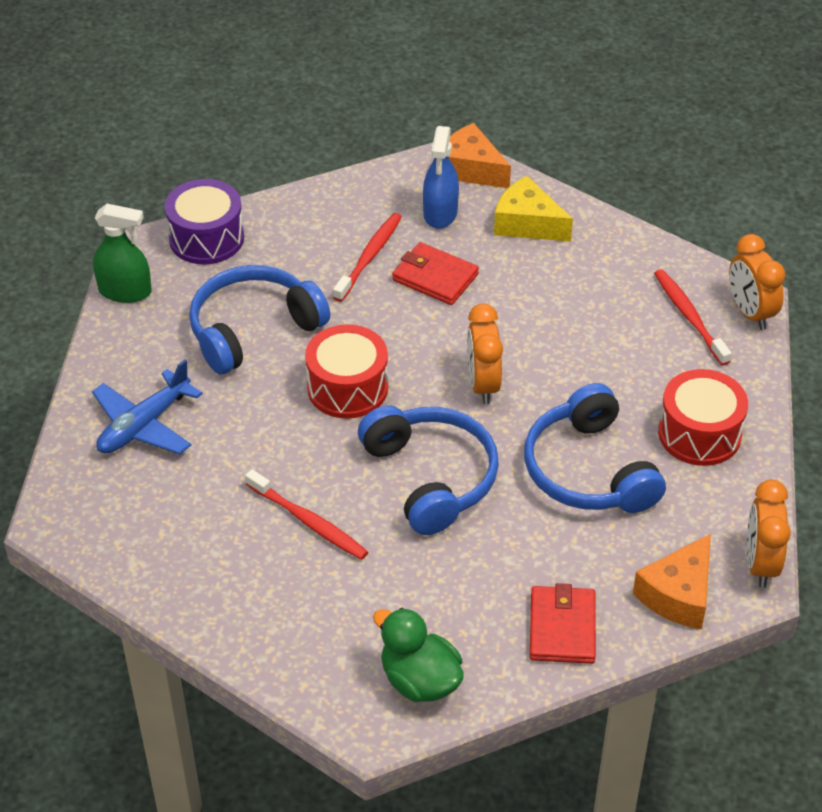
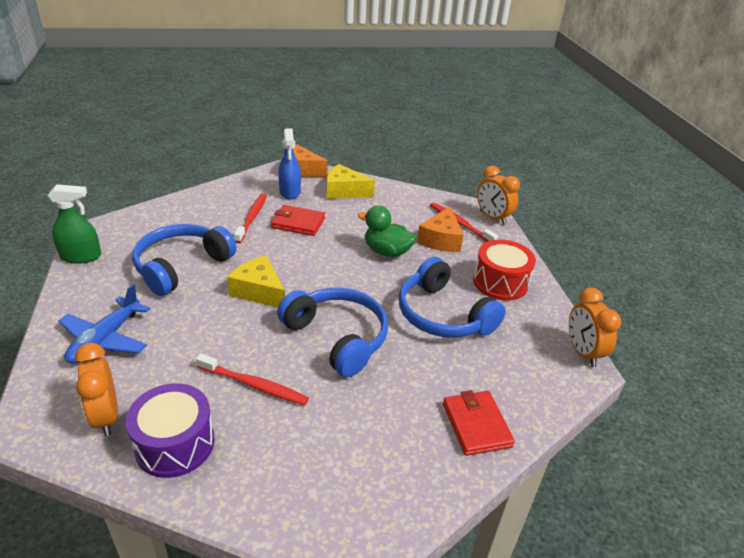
camera: 20 degrees left, 10 degrees down
purple drum [165,179,244,264] -> purple drum moved to [126,383,215,478]
red drum [305,324,388,419] -> yellow cheese [227,255,285,307]
green duck [373,608,464,702] -> green duck moved to [358,206,417,257]
orange clock [467,304,503,404] -> orange clock moved to [75,343,118,436]
orange cheese [633,534,711,629] -> orange cheese moved to [417,206,464,252]

